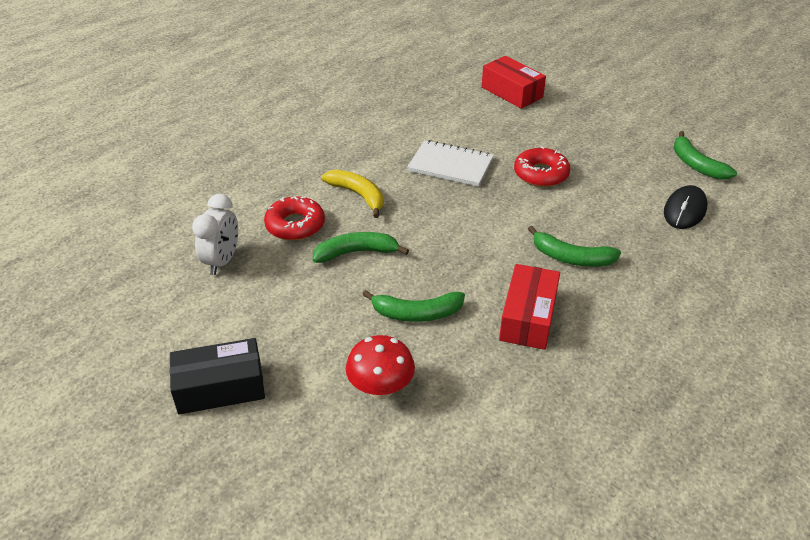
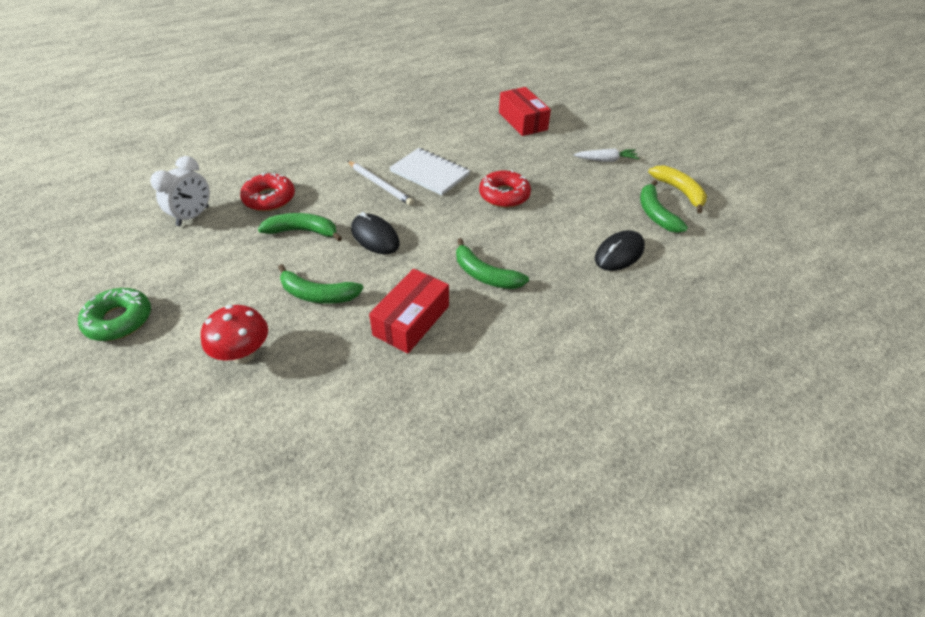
camera: 15 degrees right, 5 degrees up
black box [170,338,265,414] -> green donut [78,288,151,341]
yellow banana [321,169,383,218] -> yellow banana moved to [648,165,707,213]
none -> white pencil [348,161,414,206]
none -> black mouse [351,212,400,254]
none -> white carrot [574,148,640,162]

